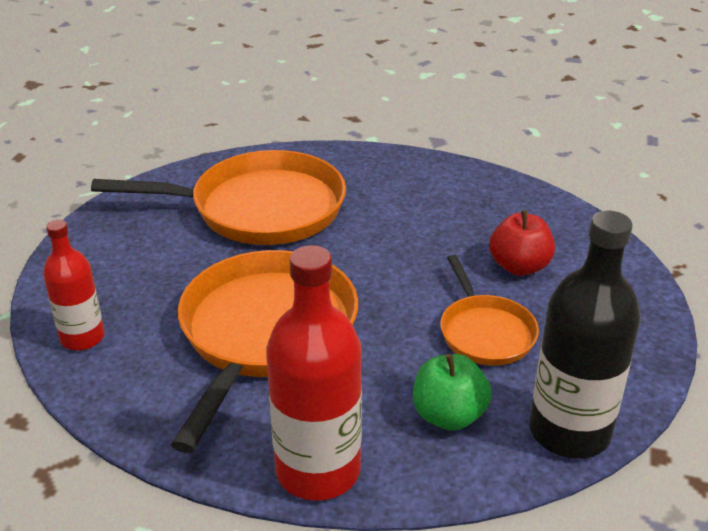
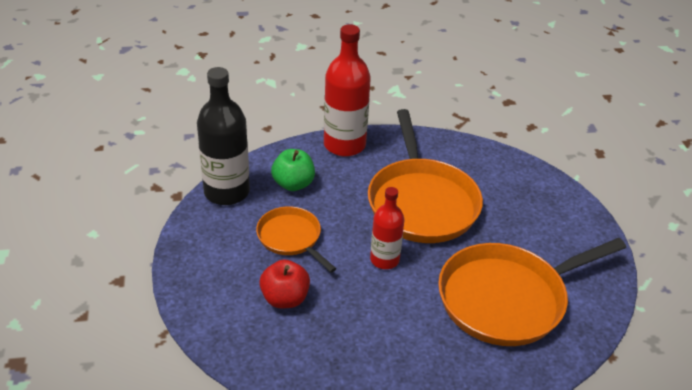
camera: 155 degrees right, 5 degrees up
red bottle [43,220,105,351] -> red bottle moved to [370,187,405,269]

